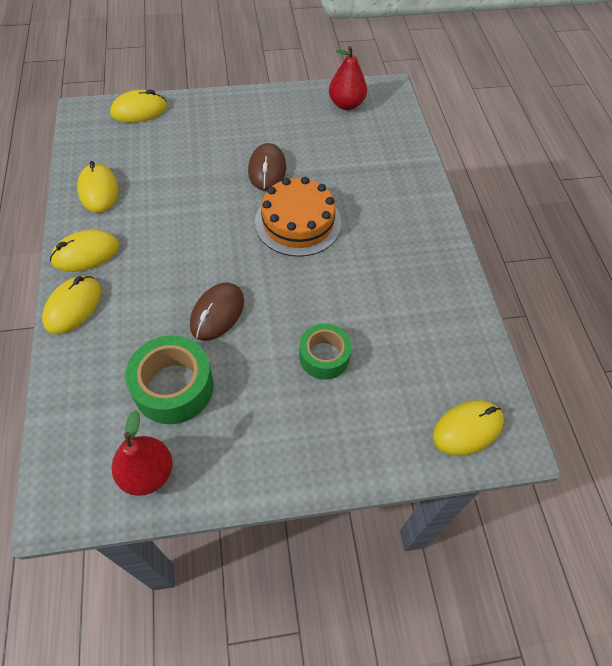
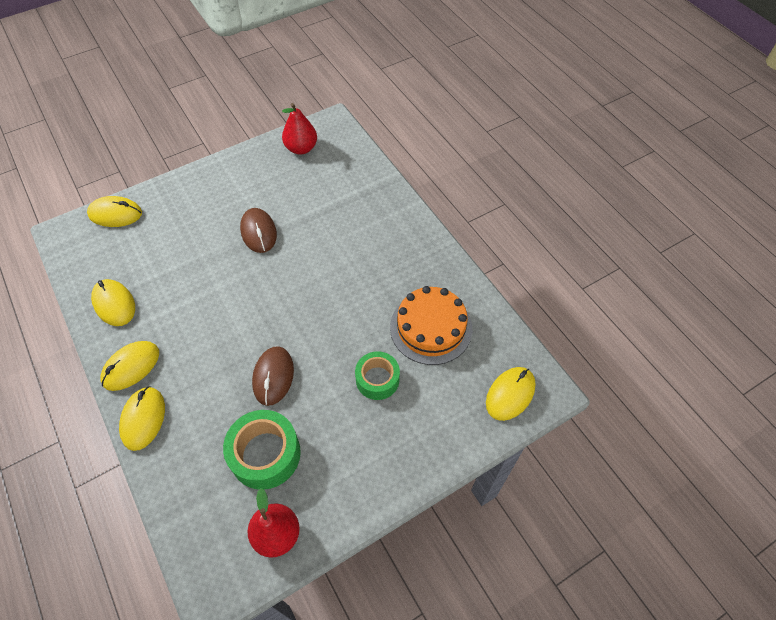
camera: 20 degrees left, 0 degrees up
yellow mouse [110,89,167,123] -> yellow mouse turned 45 degrees clockwise [87,196,142,227]
orange cake [255,177,341,257] -> orange cake moved to [390,286,472,365]

